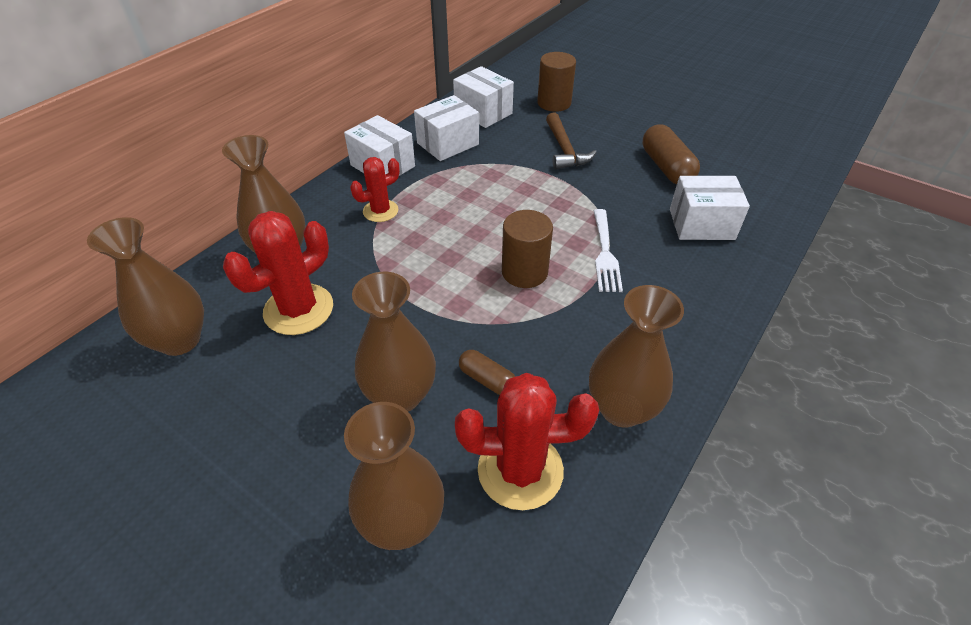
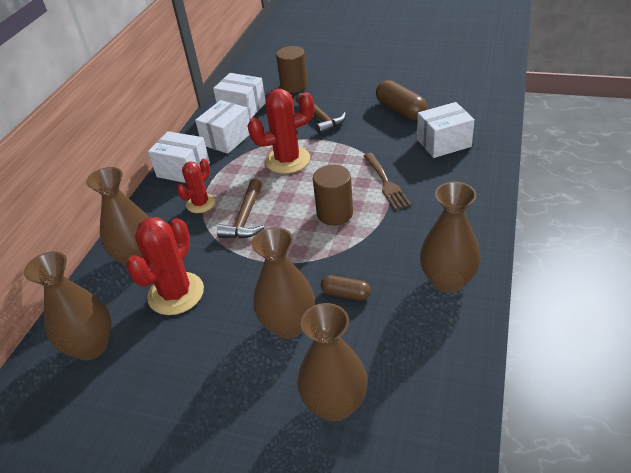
camera: 15 degrees left, 5 degrees down
red cactus [455,373,599,510] -> red cactus moved to [248,89,314,174]
white fork [593,209,623,292] -> brown fork [364,153,411,210]
none -> brown hammer [217,179,264,239]

